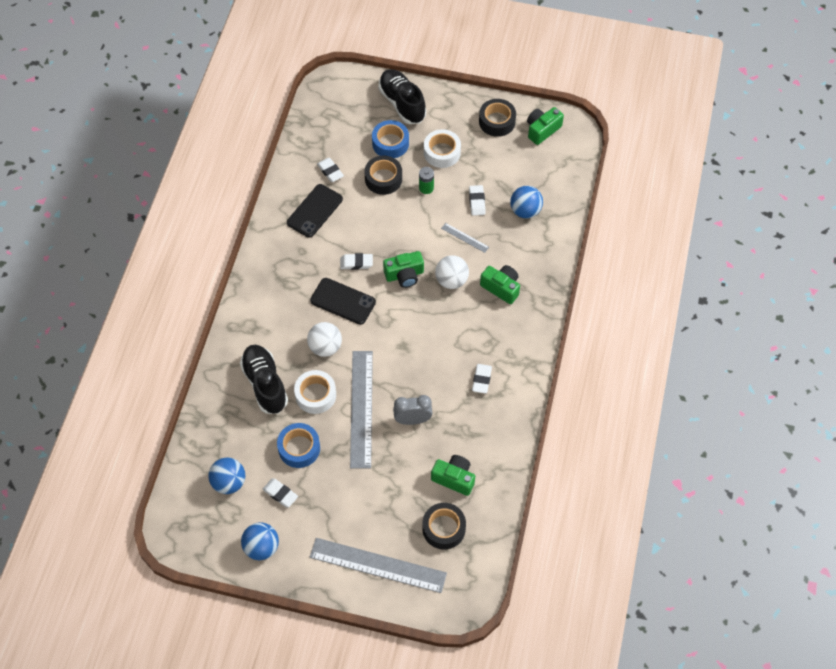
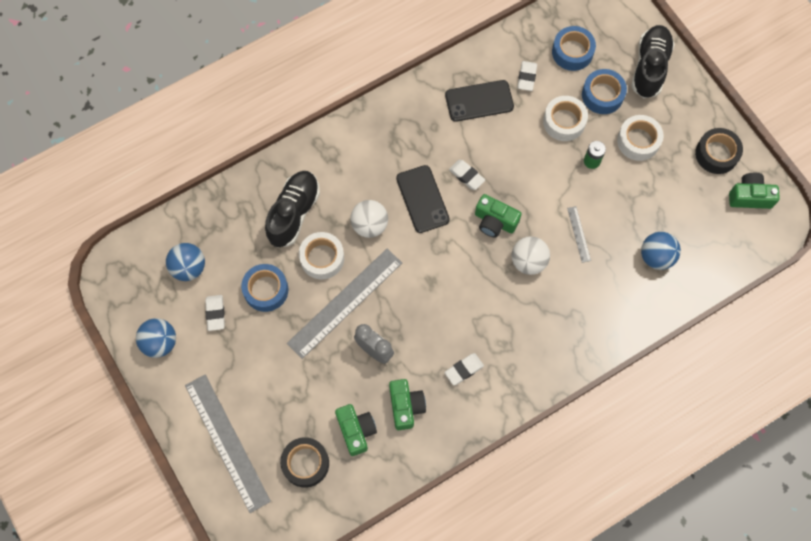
camera: 45 degrees right, 10 degrees up
black tape [364,156,402,195] -> white tape [543,96,588,141]
white eraser [469,185,485,216] -> none
green camera [480,265,520,304] -> green camera moved to [389,379,426,430]
none -> blue tape [552,26,596,71]

